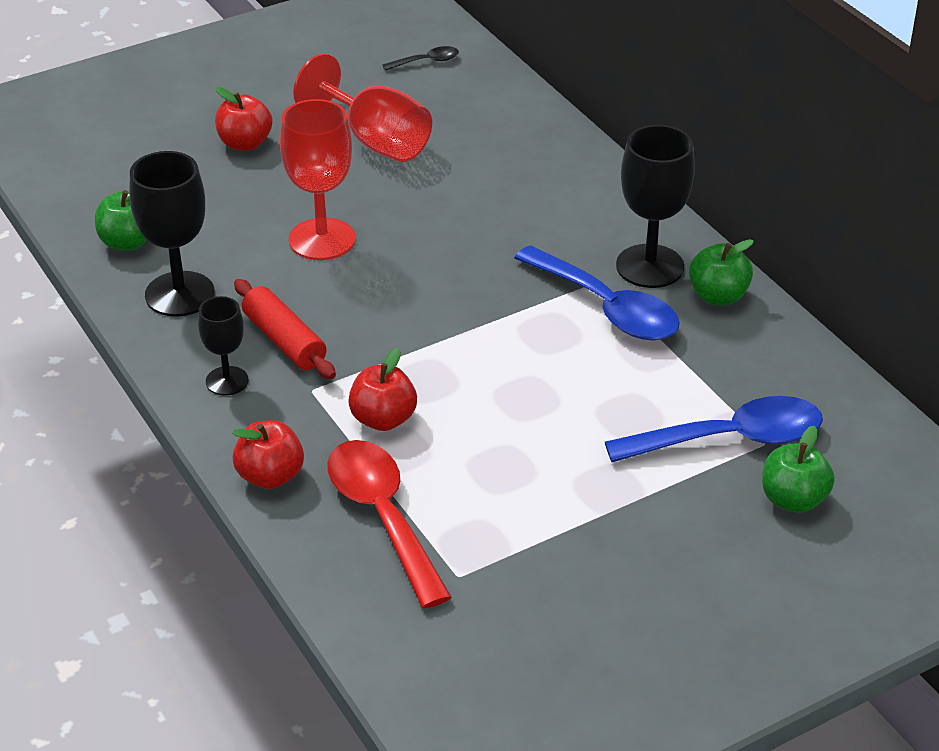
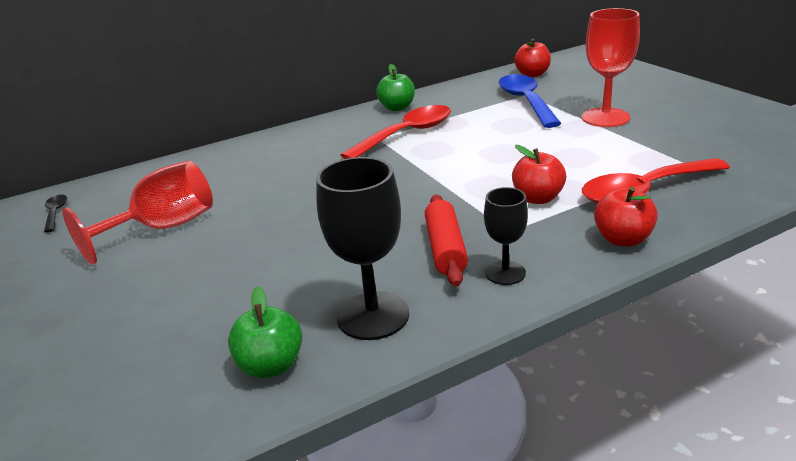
camera: 85 degrees left, 10 degrees down
red apple [215,87,272,151] -> red apple moved to [514,39,551,77]
red rolling pin [234,279,336,379] -> red rolling pin turned 60 degrees counterclockwise [425,194,468,286]
red goblet [280,99,356,260] -> red goblet moved to [582,8,640,127]
blue spoon [514,245,680,340] -> red spoon [341,105,451,159]
black goblet [616,125,695,288] -> none
green apple [762,426,835,513] -> none

